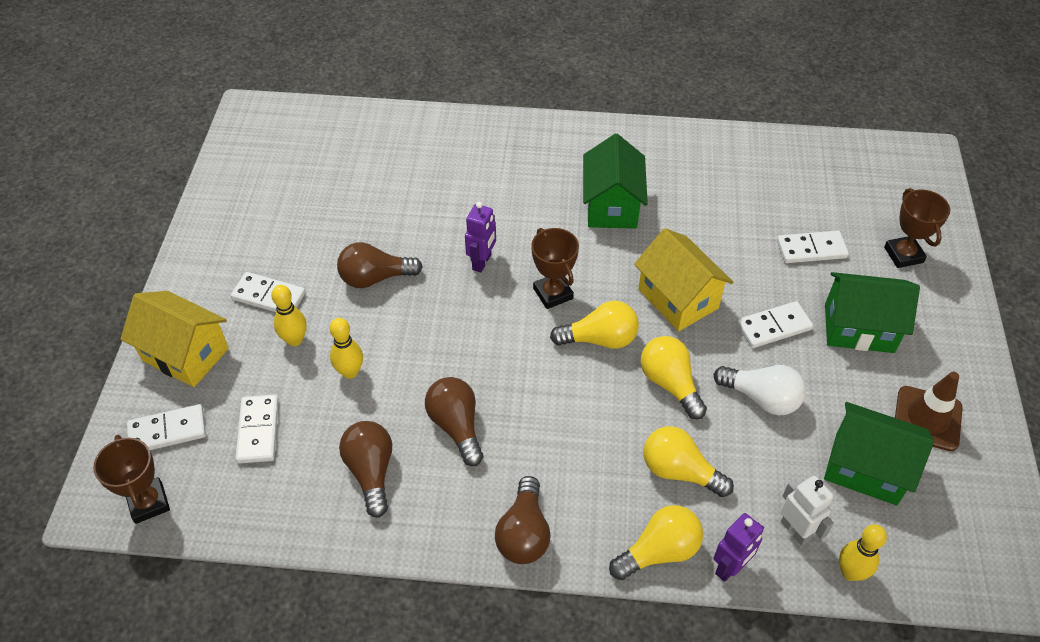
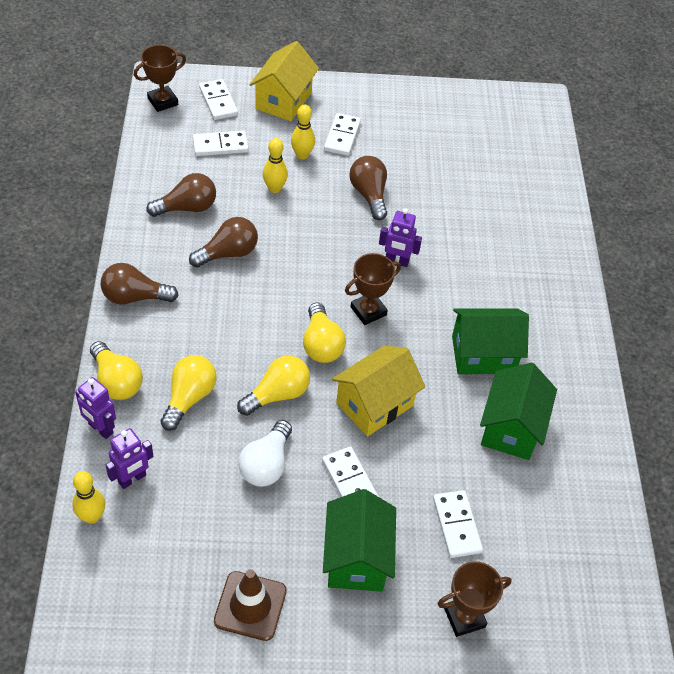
camera: 80 degrees right, 0 degrees up
white robot [781,476,834,546] -> purple robot [106,428,154,489]
green house [824,402,934,505] -> green house moved to [480,363,557,460]

